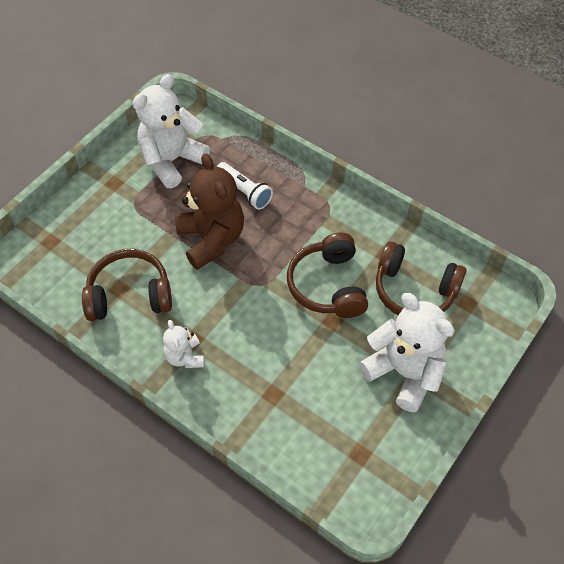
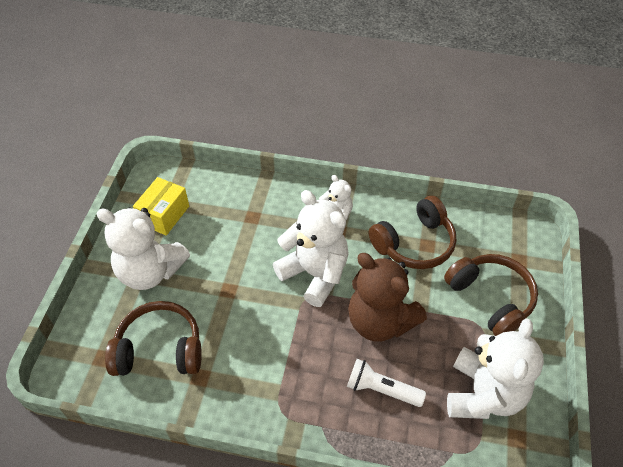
camera: 155 degrees right, 5 degrees down
brown headphones [287,233,368,318] -> brown headphones moved to [444,254,538,336]
none -> yellow box [133,177,189,236]
none -> white teddy bear [273,190,349,307]

